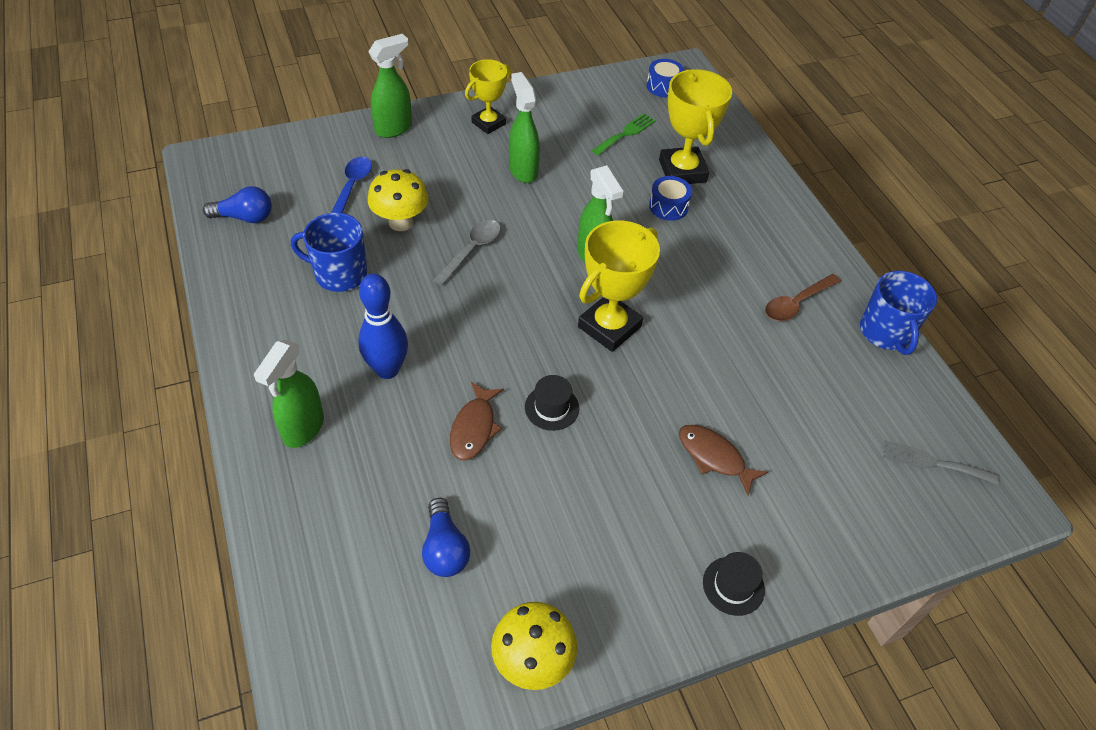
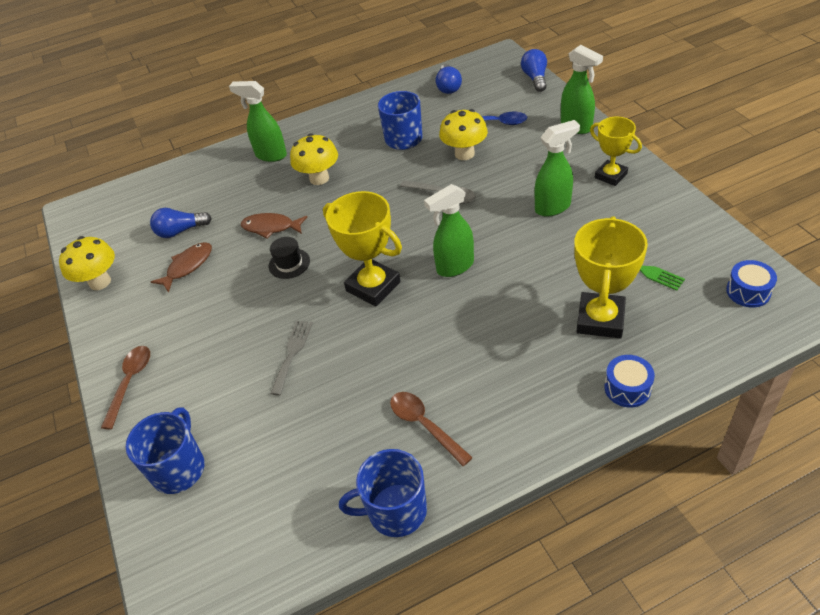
camera: 95 degrees right, 5 degrees down
blue bowling pin [358,274,408,379] -> yellow mushroom [290,133,338,185]
blue drum [649,176,692,221] -> blue drum moved to [604,355,655,408]
yellow trophy [659,69,732,184] -> yellow trophy turned 60 degrees counterclockwise [574,216,648,338]
brown fish [679,425,768,495] -> brown fish moved to [151,242,212,293]
black hat [703,552,765,616] -> brown spoon [101,346,150,429]
grey fork [884,440,999,484] -> grey fork moved to [270,320,313,396]
none -> blue mug [125,407,205,494]
none -> blue light bulb [521,49,547,92]

